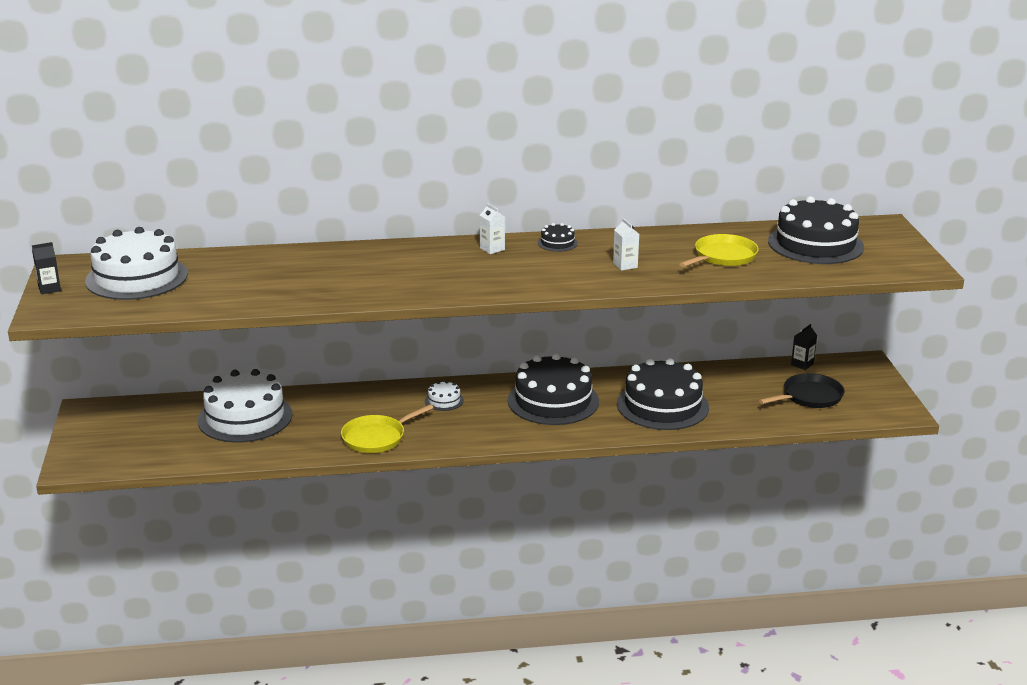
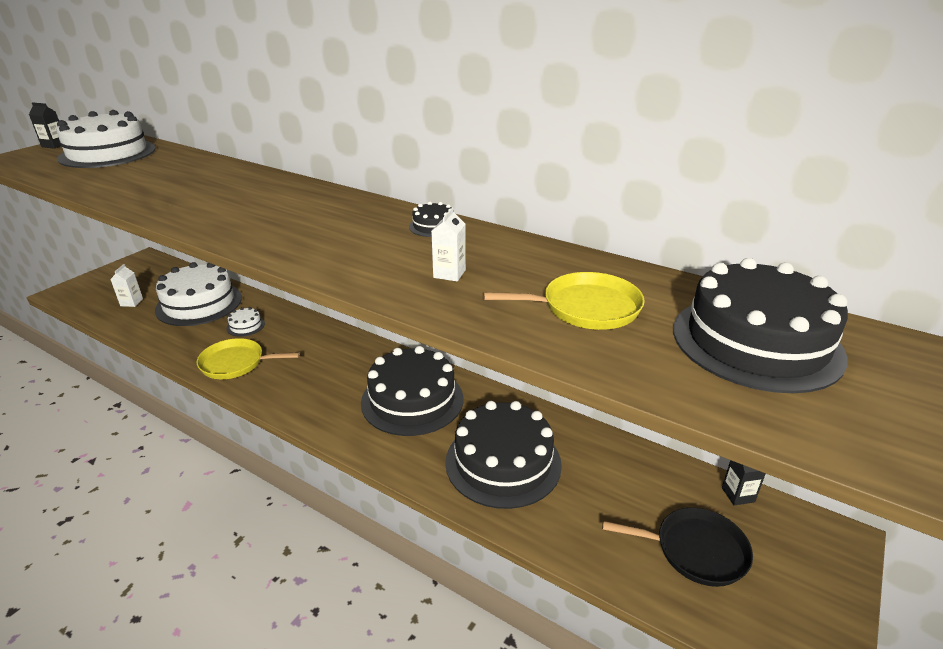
camera: 40 degrees right, 5 degrees up
white cake [425,381,464,411] -> white cake moved to [227,307,265,337]
white carton [480,203,505,254] -> white carton moved to [110,264,143,307]

